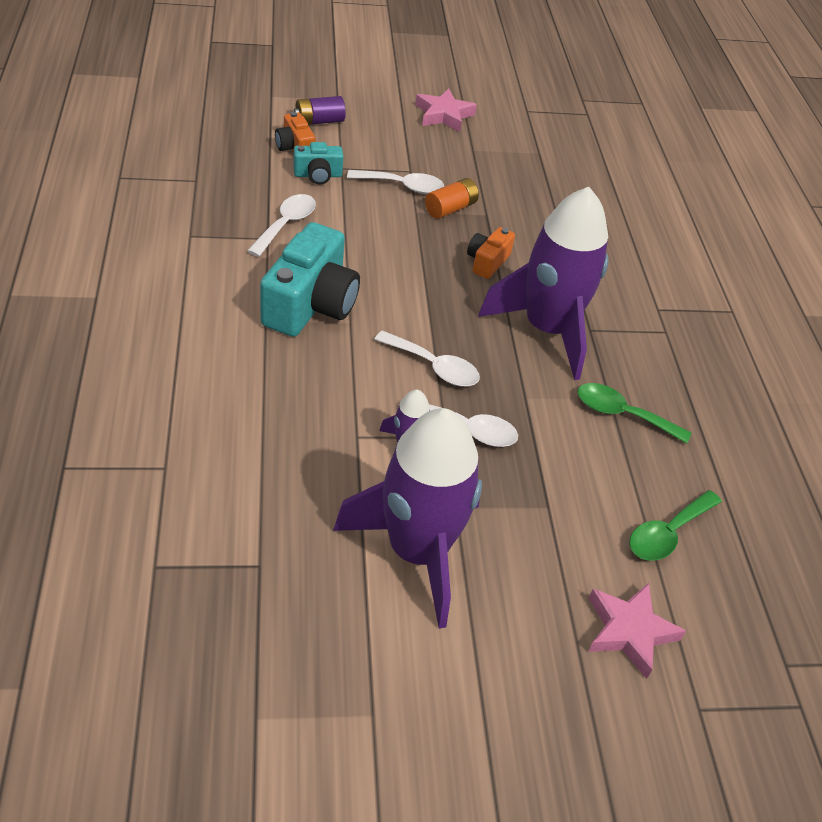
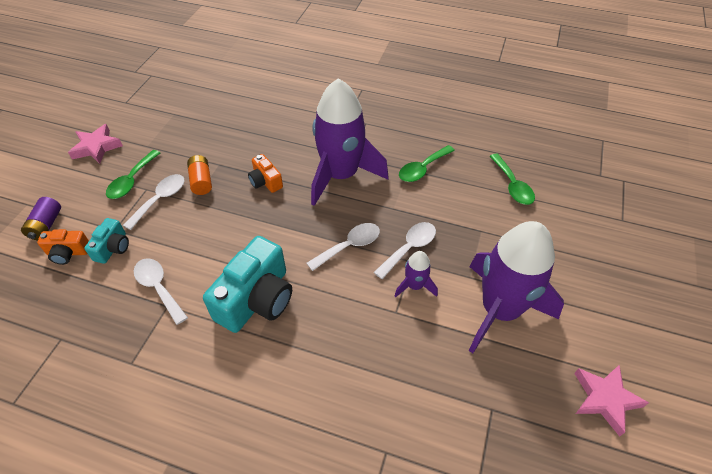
camera: 60 degrees left, 5 degrees up
turquoise camera [260,222,360,337] -> turquoise camera turned 75 degrees clockwise [203,236,292,333]
pink star [588,583,686,679] -> pink star moved to [574,364,649,437]
none -> green spoon [106,150,160,199]

